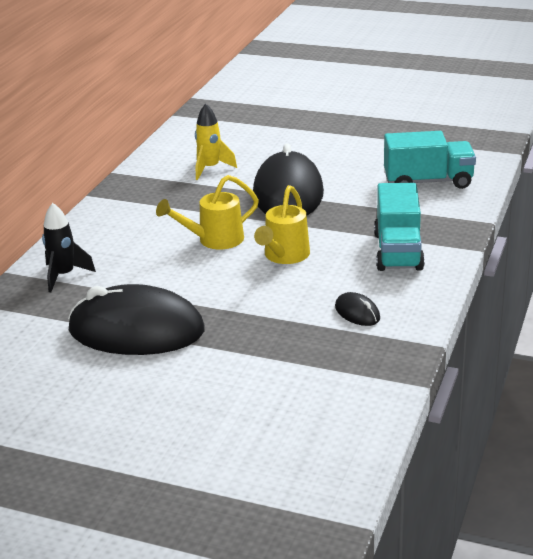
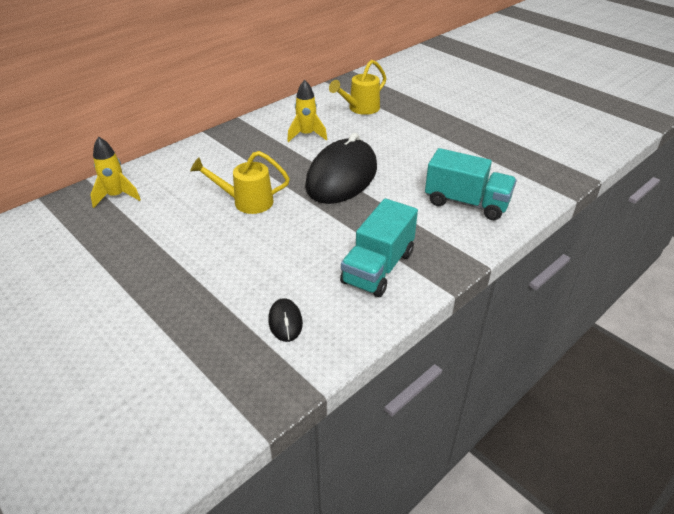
camera: 25 degrees right, 10 degrees up
black rocket [42,203,96,292] -> yellow rocket [90,136,141,208]
black mouse [68,284,205,355] -> none
yellow watering can [254,185,310,264] -> yellow watering can moved to [329,60,387,115]

